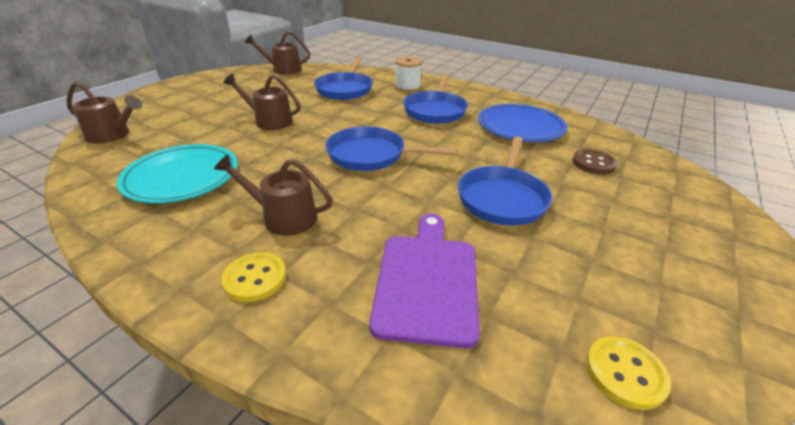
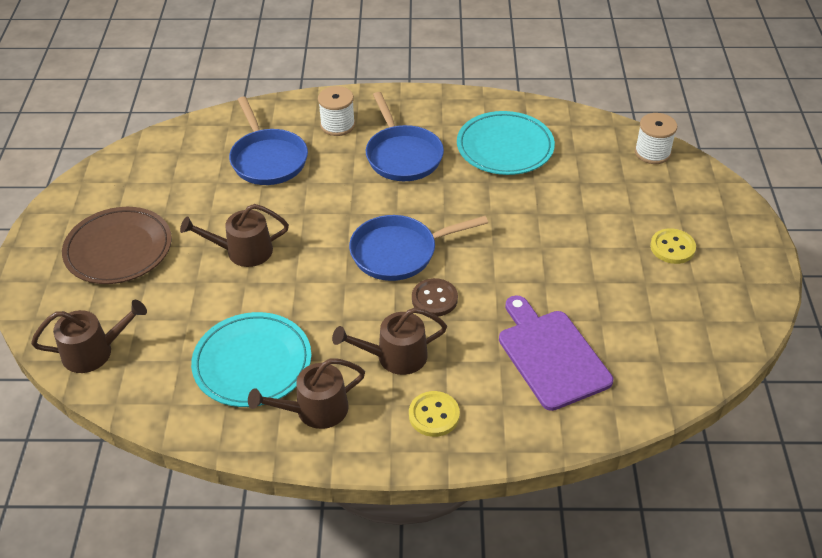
camera: 30 degrees left, 10 degrees up
brown watering can [245,31,310,75] -> brown watering can moved to [248,358,365,429]
blue pan [458,136,552,225] -> none
blue plate [478,104,567,142] -> turquoise plate [457,111,555,175]
brown button [572,149,617,174] -> brown button moved to [412,278,458,317]
yellow button [586,336,671,410] -> yellow button moved to [650,228,696,264]
none -> brown plate [62,207,172,284]
none -> white spool [635,113,677,164]

